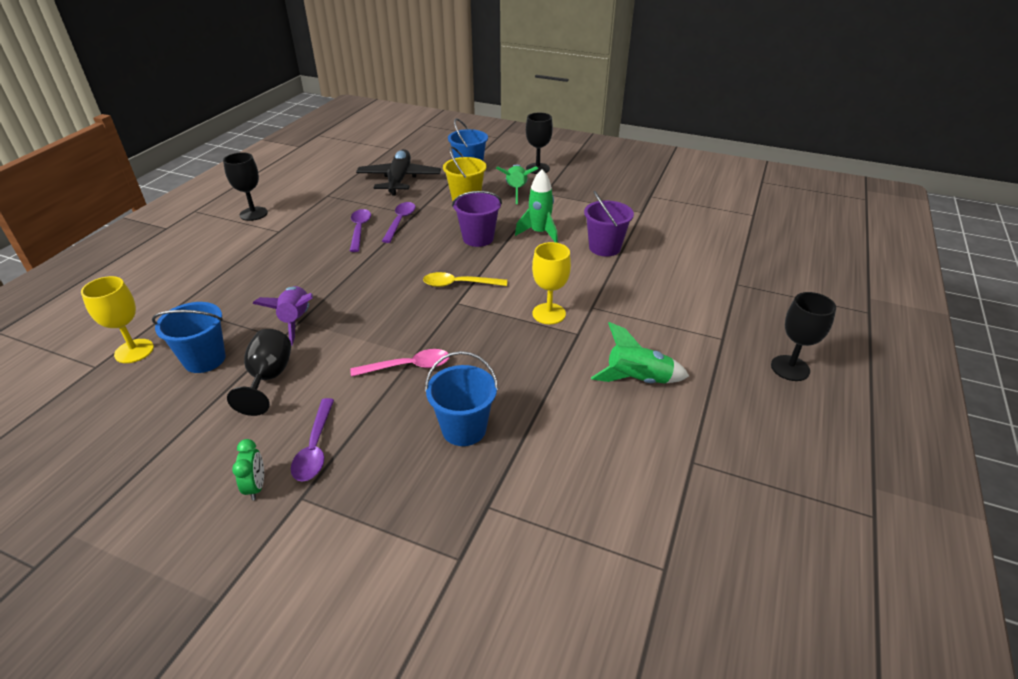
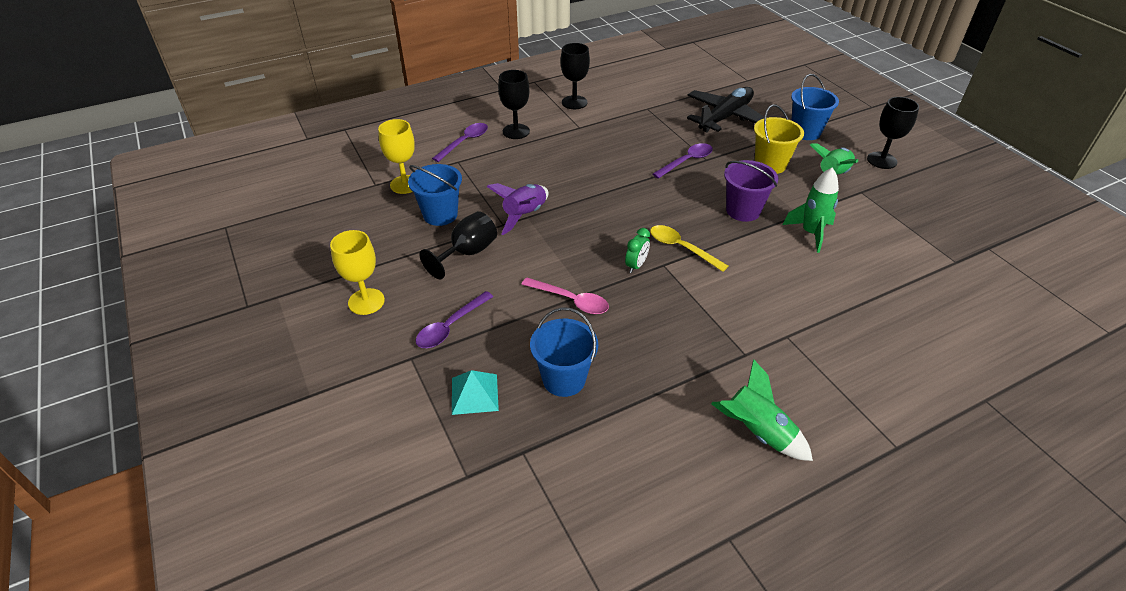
camera: 40 degrees right, 5 degrees up
green clock [232,439,264,500] -> green clock moved to [625,228,650,273]
purple spoon [350,209,371,252] -> purple spoon moved to [432,123,488,162]
yellow goblet [532,242,571,324] -> yellow goblet moved to [330,230,385,315]
purple bucket [584,191,634,257] -> none
black goblet [771,292,836,381] -> black goblet moved to [498,70,530,139]
none -> turquoise pyramid [452,370,499,415]

